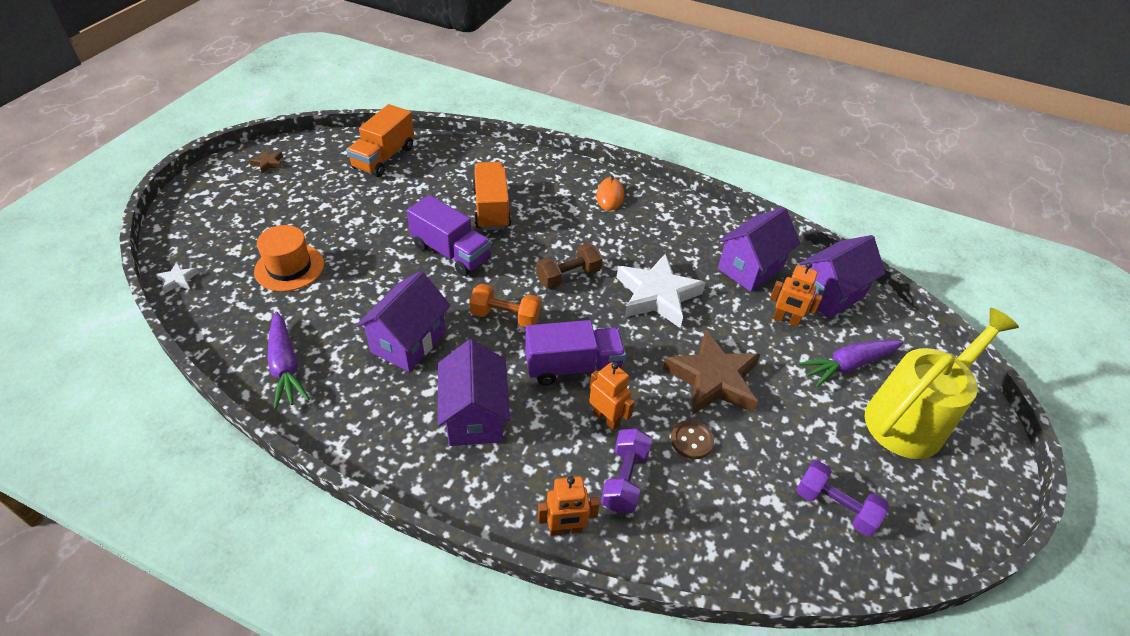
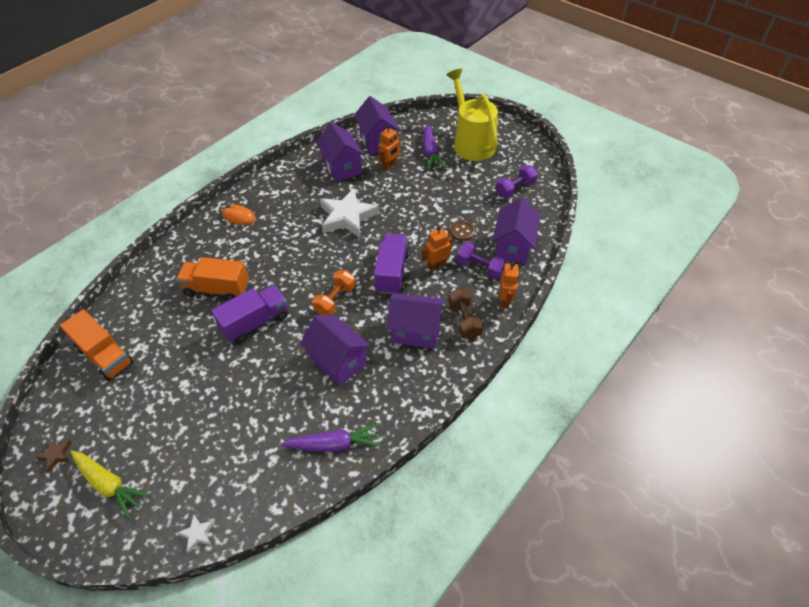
camera: 70 degrees left, 5 degrees up
orange hat [254,225,324,292] -> none
brown dumbbell [536,243,603,289] -> brown dumbbell moved to [449,288,484,339]
brown star [663,330,761,415] -> none
none -> yellow carrot [71,451,150,519]
none -> purple house [493,197,540,264]

